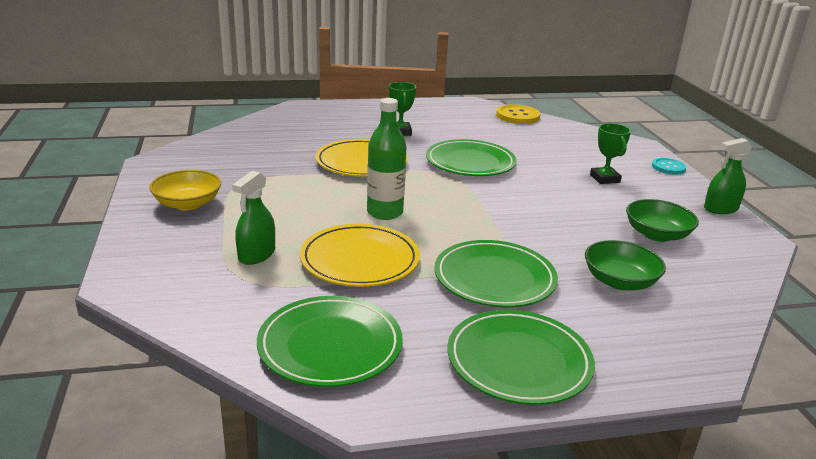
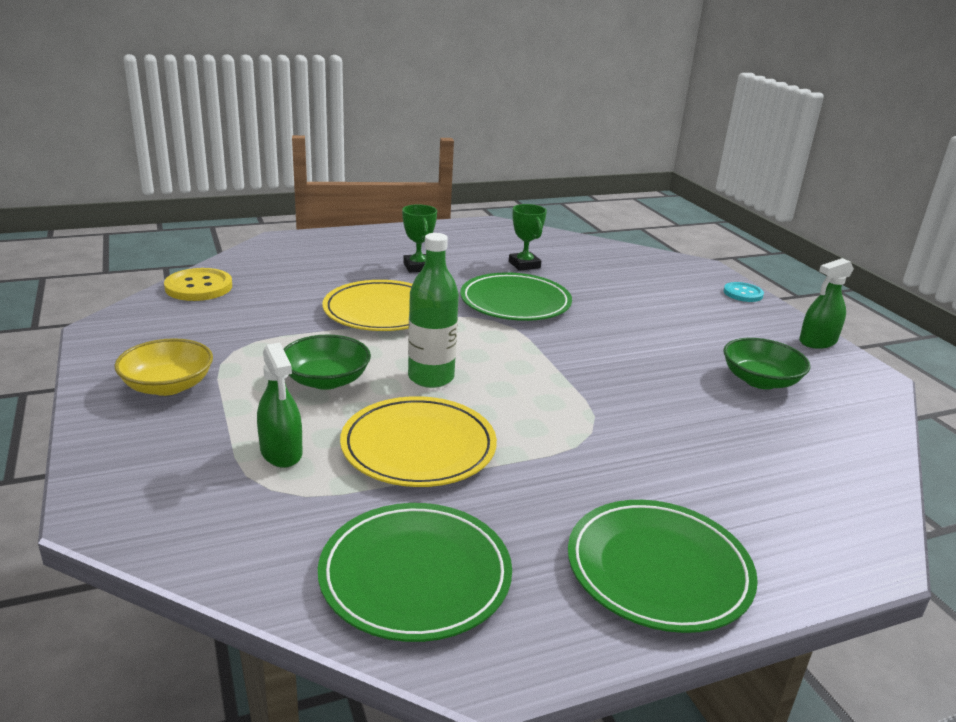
camera: 10 degrees left, 0 degrees up
green spray bottle [232,171,275,265] -> green spray bottle turned 45 degrees counterclockwise [257,343,303,468]
green plate [434,240,558,307] -> none
yellow button [496,104,540,124] -> yellow button moved to [164,268,232,301]
green bowl [585,240,666,290] -> green bowl moved to [284,335,371,390]
green trophy [590,123,631,184] -> green trophy moved to [509,204,547,271]

